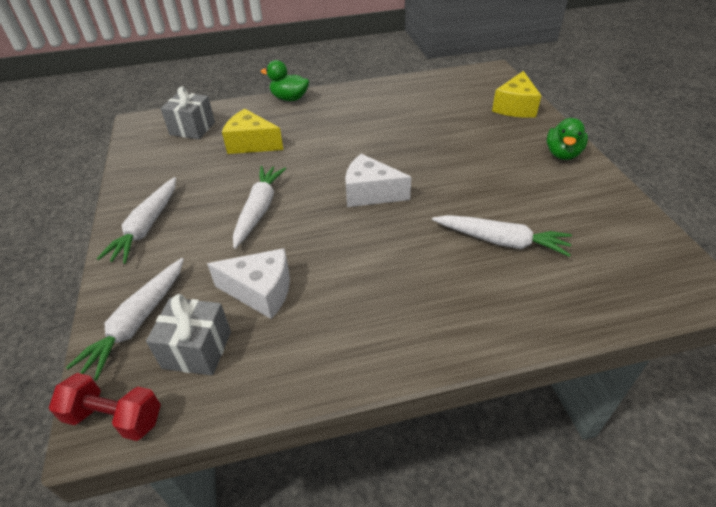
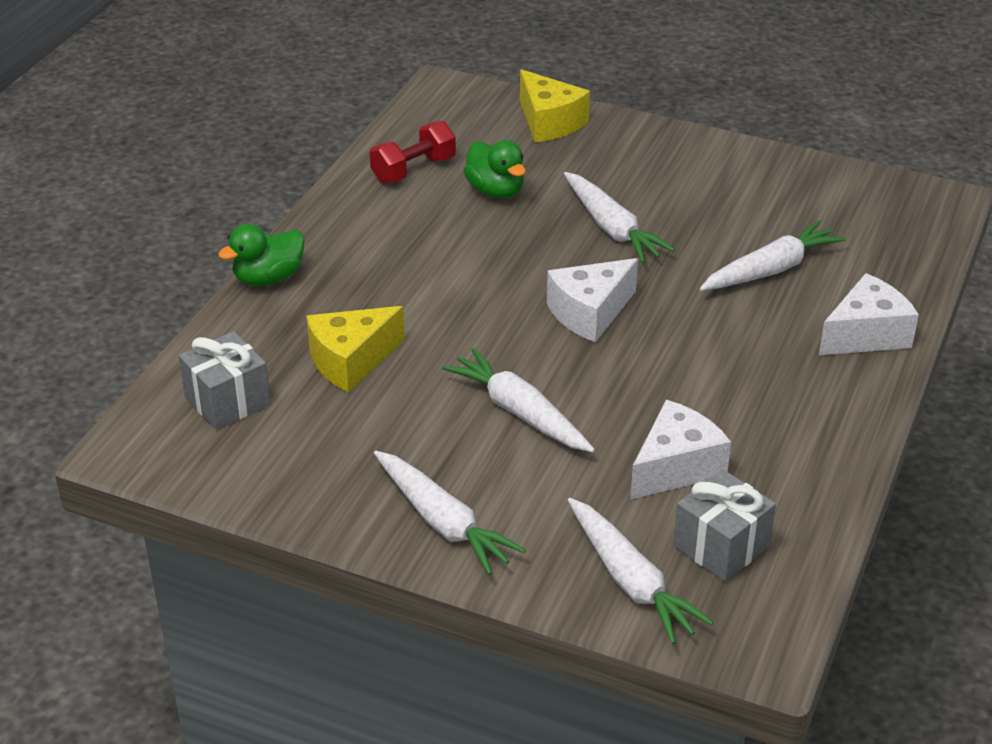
camera: 55 degrees left, 5 degrees down
red dumbbell [49,373,161,441] -> red dumbbell moved to [370,121,456,183]
green duck [547,118,588,160] -> green duck moved to [463,140,526,199]
none -> white carrot [564,172,675,263]
none -> white cheese [819,273,919,355]

